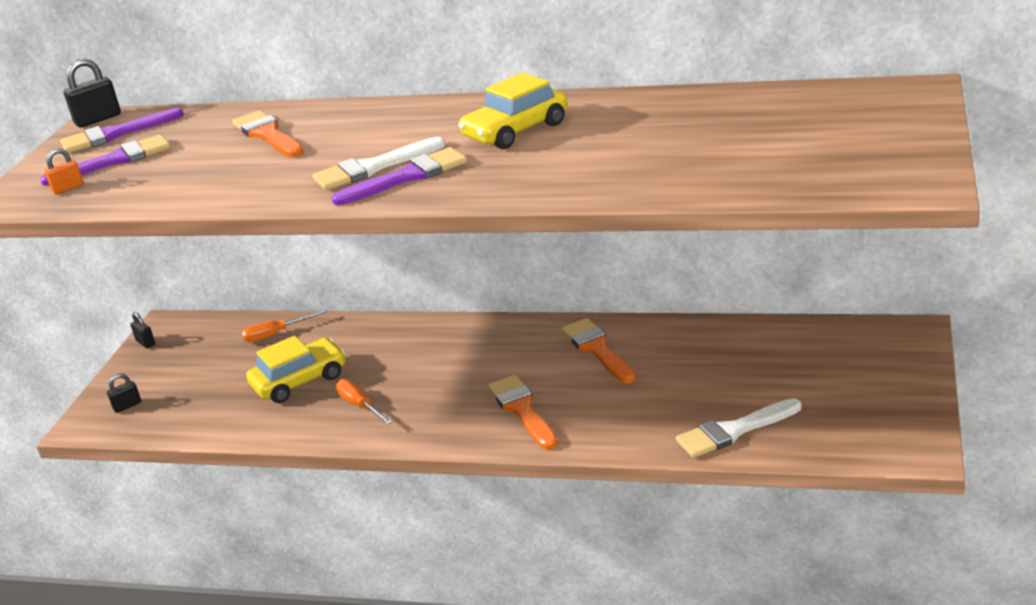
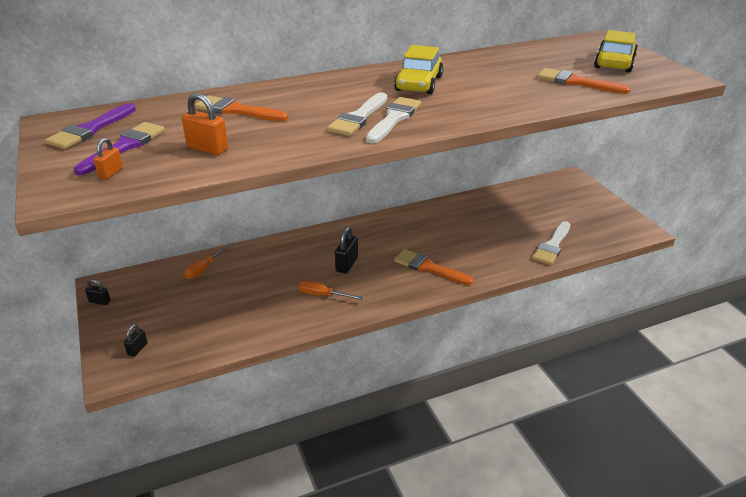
camera: 40 degrees left, 5 degrees up
black padlock [64,59,121,128] -> black padlock moved to [335,227,358,274]
yellow car [246,336,346,403] -> yellow car moved to [594,30,638,72]
purple brush [332,147,467,205] -> white brush [366,97,421,143]
orange brush [562,318,636,383] -> orange brush moved to [537,68,631,94]
none -> orange padlock [182,93,228,155]

